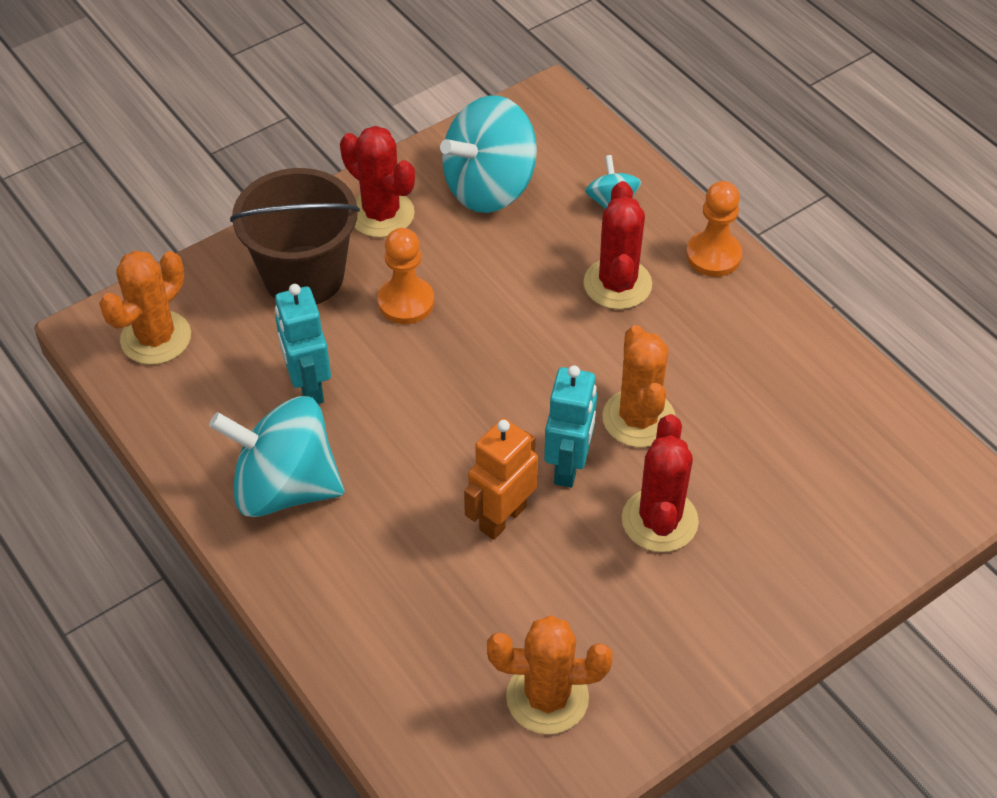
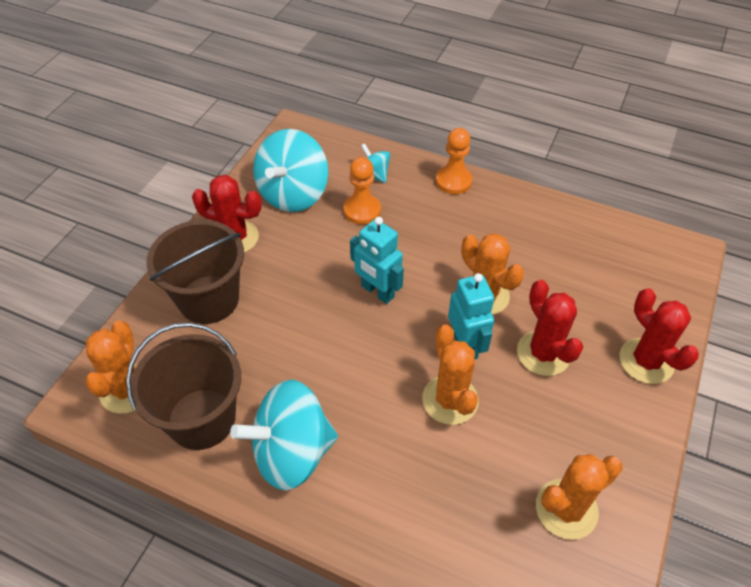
camera: 30 degrees left, 0 degrees up
turquoise robot [275,284,331,404] -> turquoise robot moved to [350,217,404,304]
orange pawn [377,228,434,324] -> orange pawn moved to [344,157,381,225]
orange robot [464,418,538,540] -> orange cactus [422,324,479,425]
red cactus [584,181,652,310] -> red cactus moved to [620,288,699,384]
none -> brown bucket [126,323,241,450]

